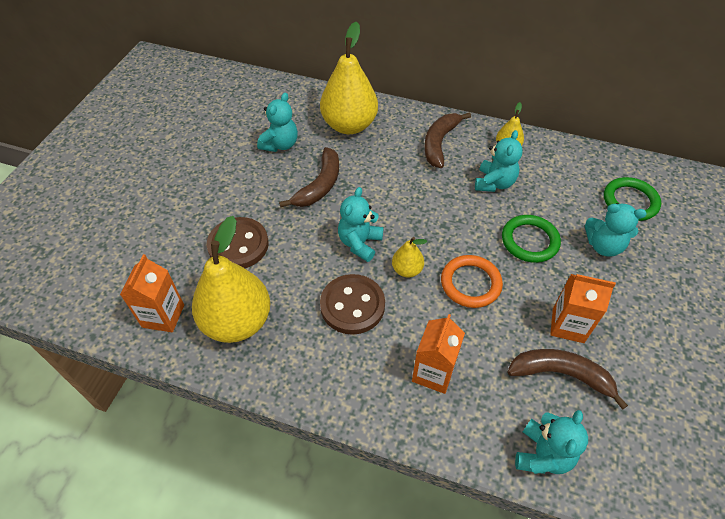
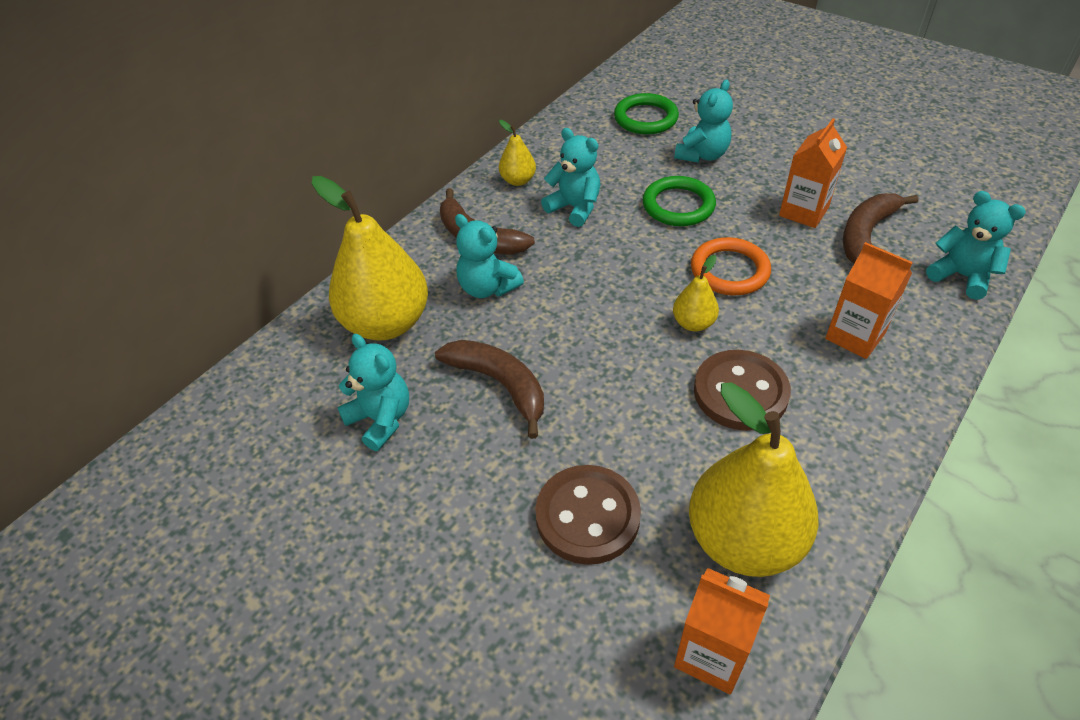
camera: 70 degrees left, 5 degrees down
turquoise teddy bear [338,187,383,262] -> turquoise teddy bear moved to [455,214,524,298]

